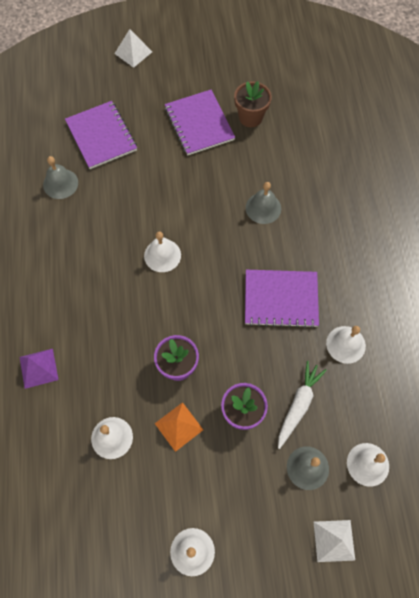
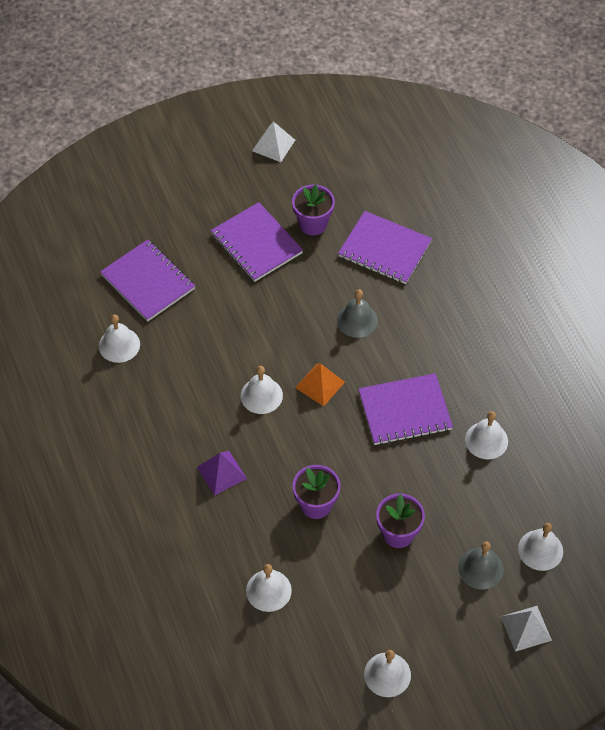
camera: 15 degrees left, 10 degrees down
purple pyramid [19,349,59,389] -> purple pyramid moved to [197,451,247,496]
grey bell [43,156,78,199] -> white bell [99,314,140,363]
white pyramid [114,29,152,68] -> white pyramid moved to [252,121,295,162]
orange pyramid [154,402,203,452] -> orange pyramid moved to [295,363,345,406]
brown flower pot [234,81,272,127] -> purple flower pot [292,184,335,235]
white carrot [278,361,327,449] -> none
none -> purple notebook [338,211,432,284]

